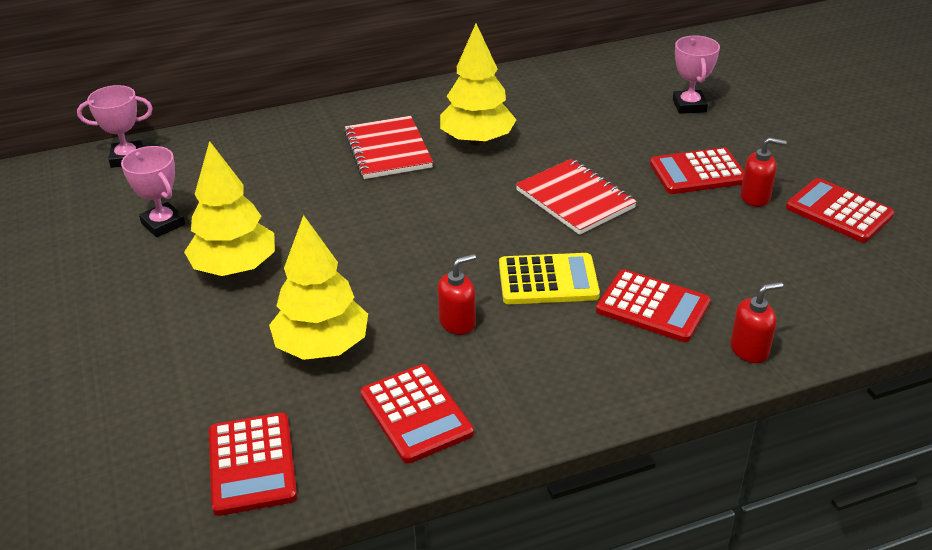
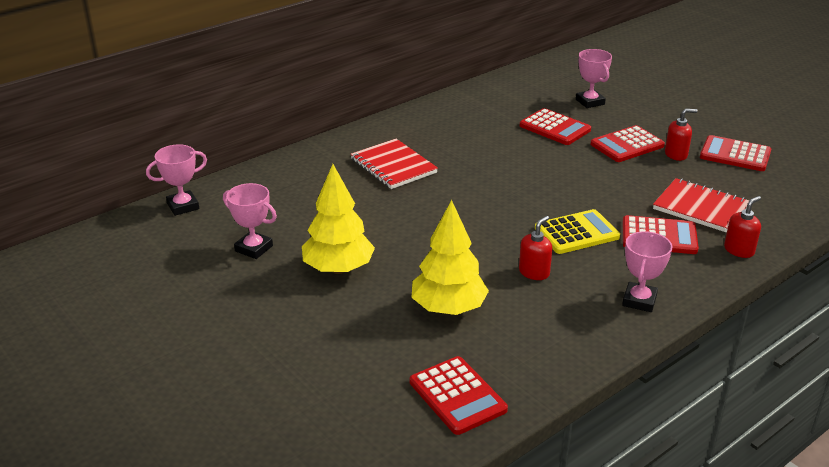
camera: 20 degrees left, 5 degrees down
red calculator [360,364,474,464] -> red calculator moved to [520,108,591,145]
yellow tree [440,24,516,146] -> none
red notebook [516,159,637,235] -> red notebook moved to [653,178,749,233]
none -> pink trophy [622,231,672,312]

